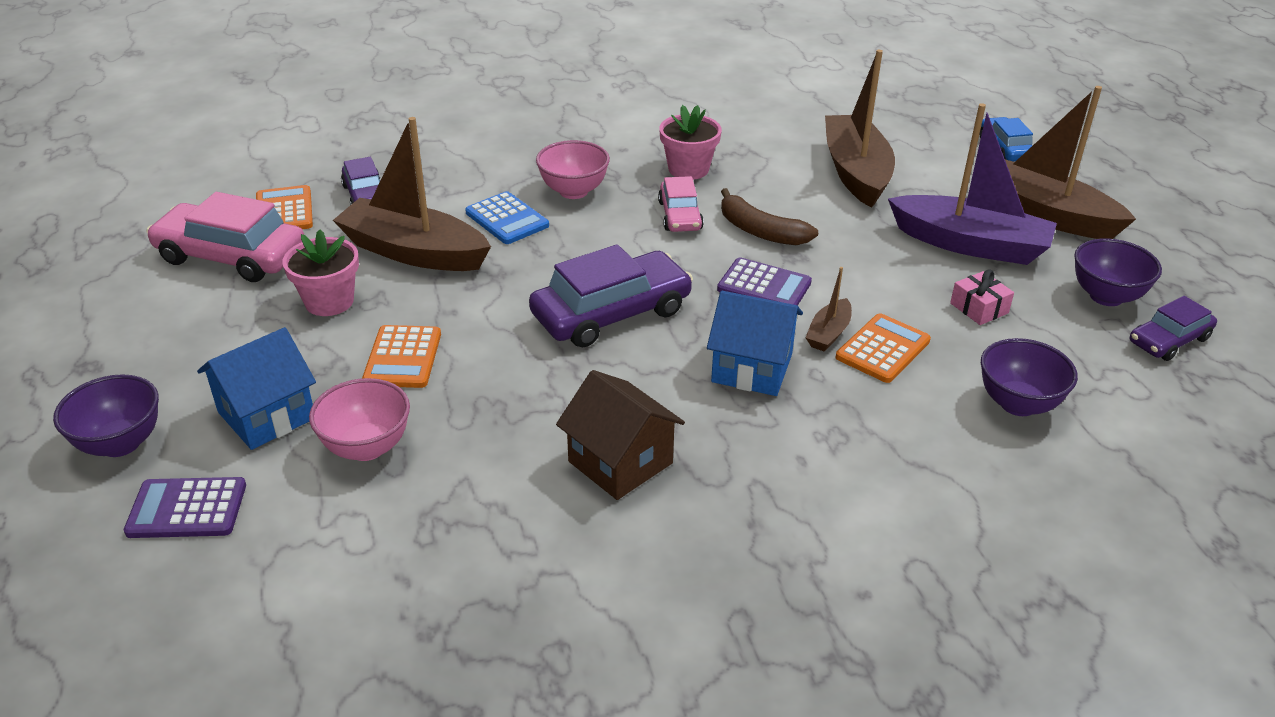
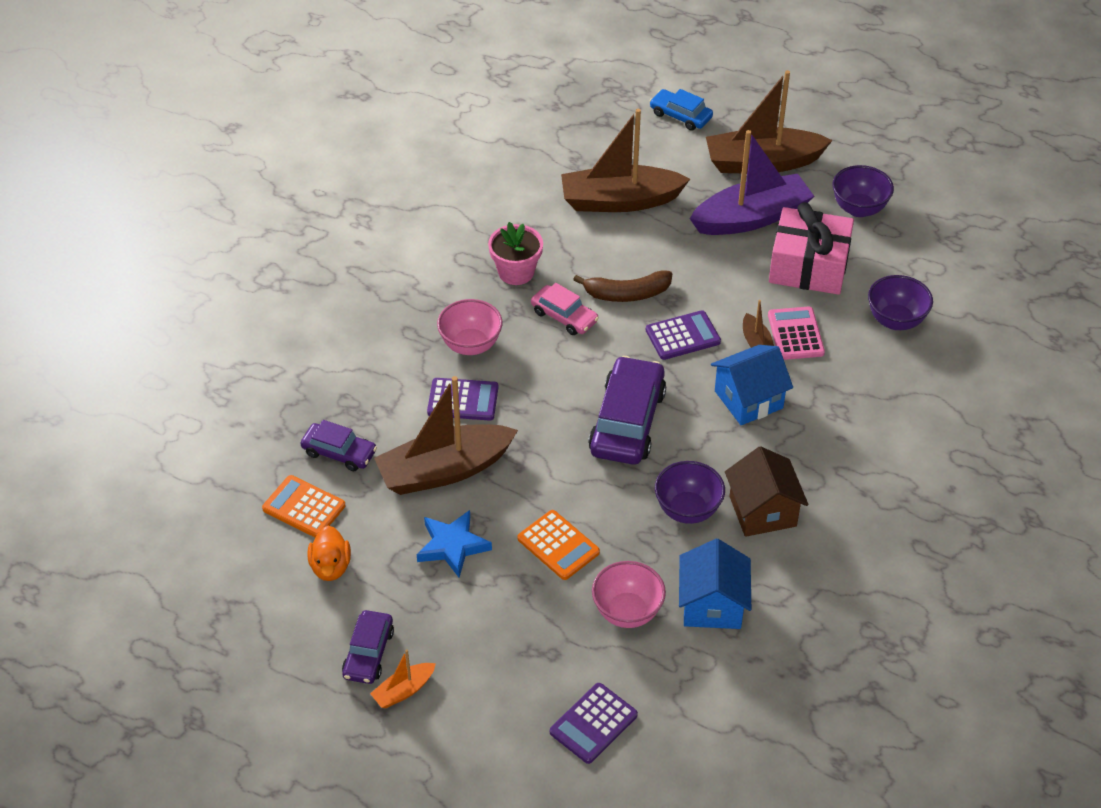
camera: 45 degrees left, 10 degrees up
purple bowl [53,374,159,457] -> purple bowl moved to [655,461,725,524]
pink car [146,192,304,282] -> orange duck [307,526,351,581]
blue house [197,327,316,450] -> blue house moved to [679,539,751,629]
pink flower pot [282,229,359,316] -> blue star [417,510,492,577]
blue calculator [465,191,549,244] -> purple calculator [427,378,498,421]
brown house [556,370,685,500] -> brown house turned 75 degrees clockwise [725,446,808,537]
brown boat [825,50,895,208] -> brown boat turned 45 degrees counterclockwise [561,109,690,212]
orange calculator [836,313,931,383] -> pink calculator [768,306,825,360]
pink gift [950,269,1014,325] -> pink gift [769,202,854,295], size x2.23
purple car [1130,296,1217,361] -> purple car moved to [342,610,394,684]
none -> orange boat [370,650,436,708]

